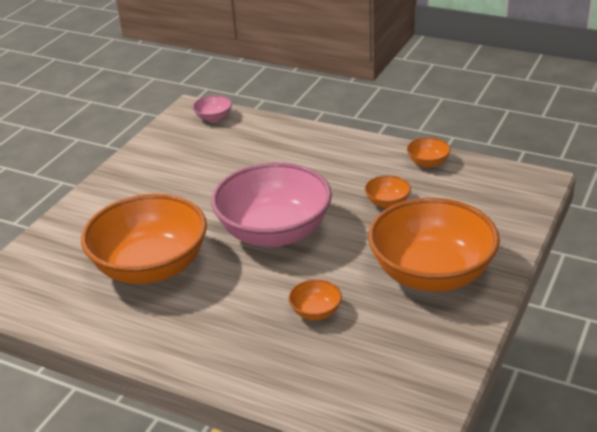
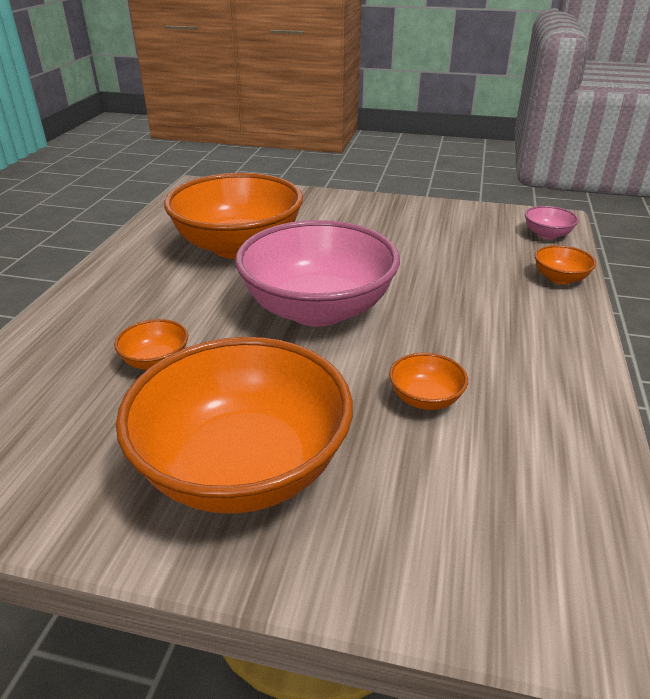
camera: 75 degrees right, 0 degrees up
orange bowl [407,137,451,168] -> orange bowl moved to [535,245,596,284]

